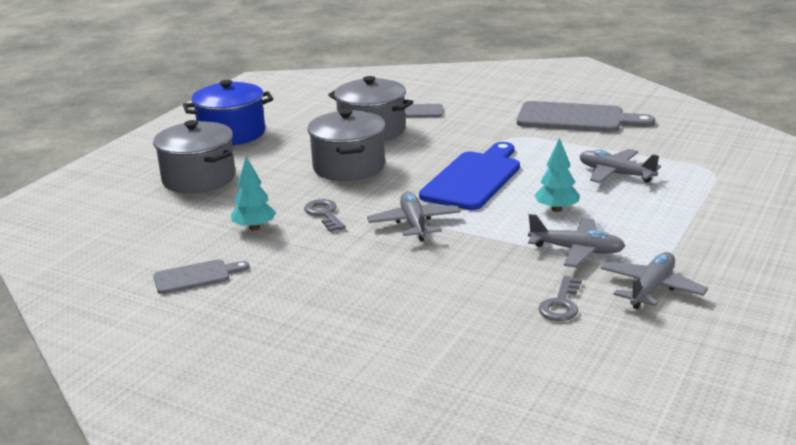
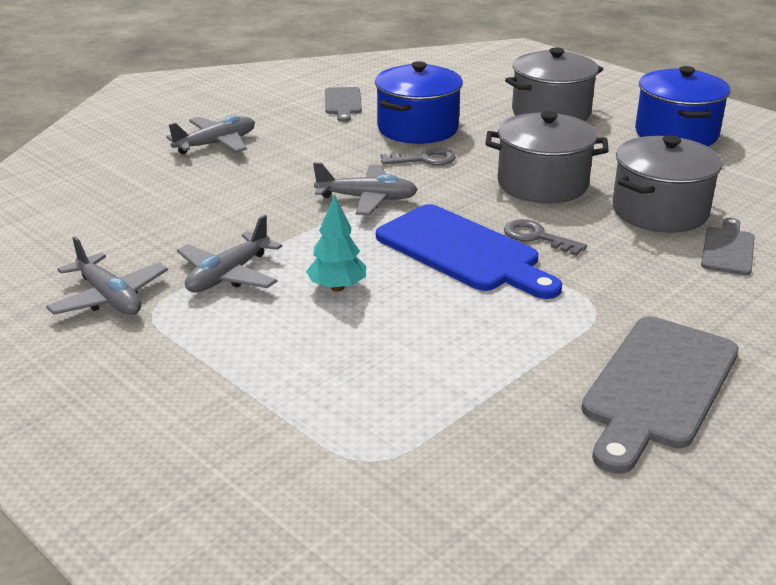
camera: 105 degrees right, 5 degrees up
turquoise tree [231,156,276,231] -> blue pot [375,61,463,144]
grey key [538,276,582,321] -> grey key moved to [504,219,587,256]
grey plane [580,149,661,183] -> grey plane moved to [166,115,255,154]

